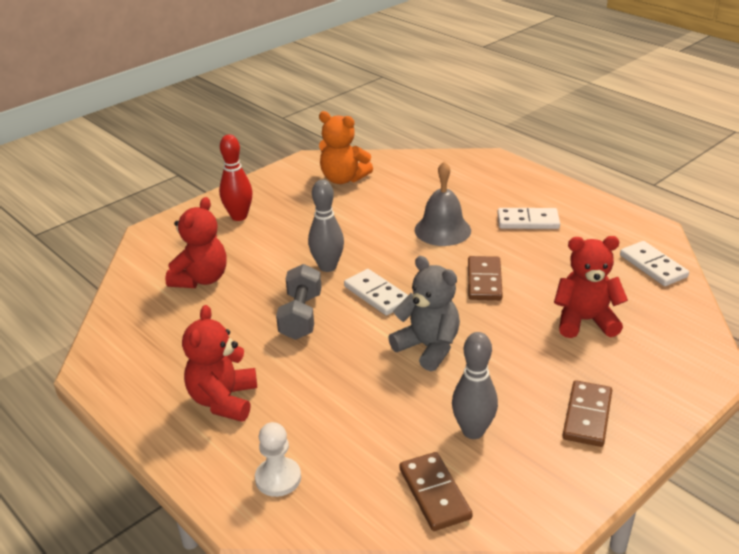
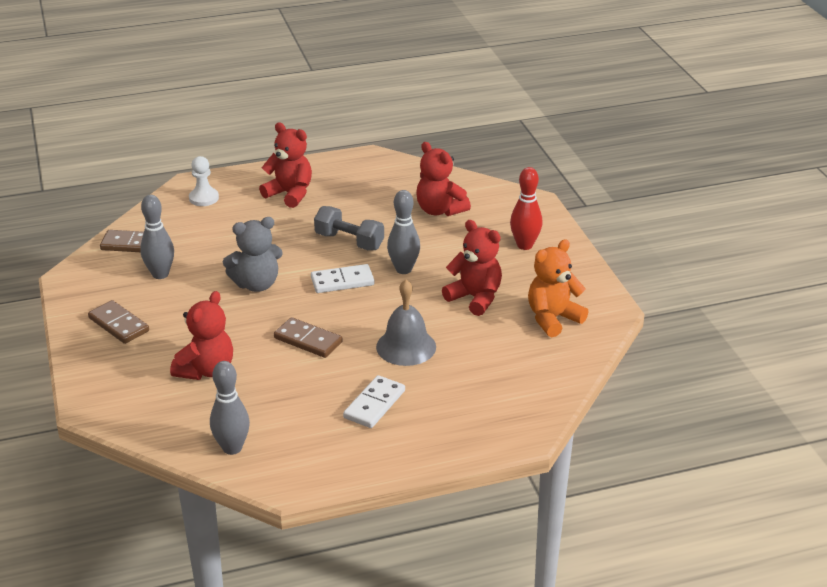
camera: 115 degrees right, 0 degrees up
white domino [620,241,689,286] -> grey bowling pin [210,361,250,455]
none -> red teddy bear [442,220,502,316]

